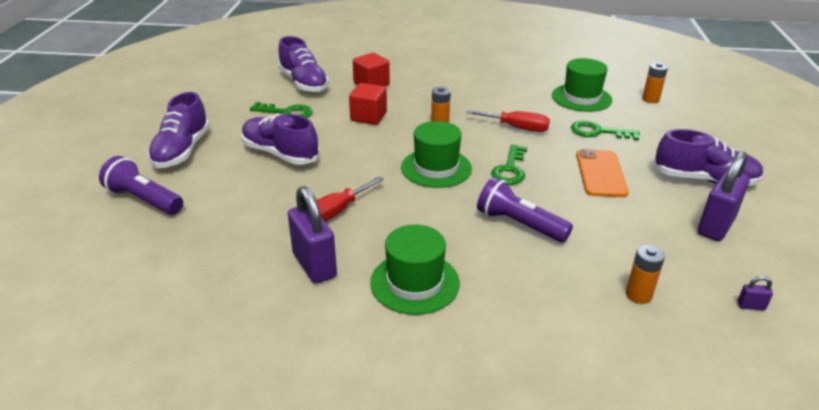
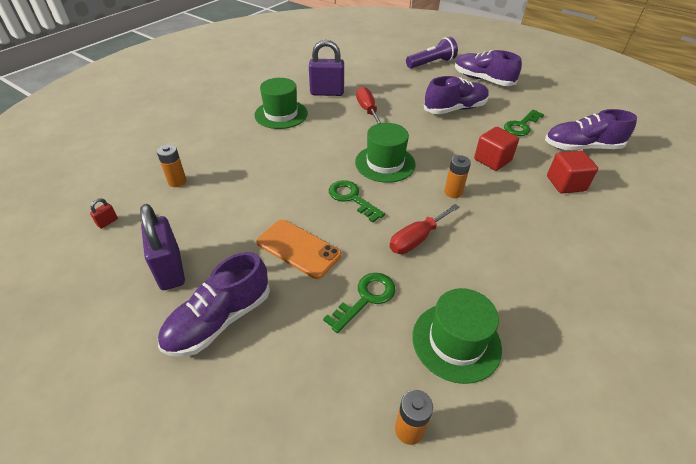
camera: 120 degrees right, 10 degrees up
purple flashlight [477,177,573,243] -> none
purple padlock [737,276,773,310] -> red padlock [90,198,118,229]

